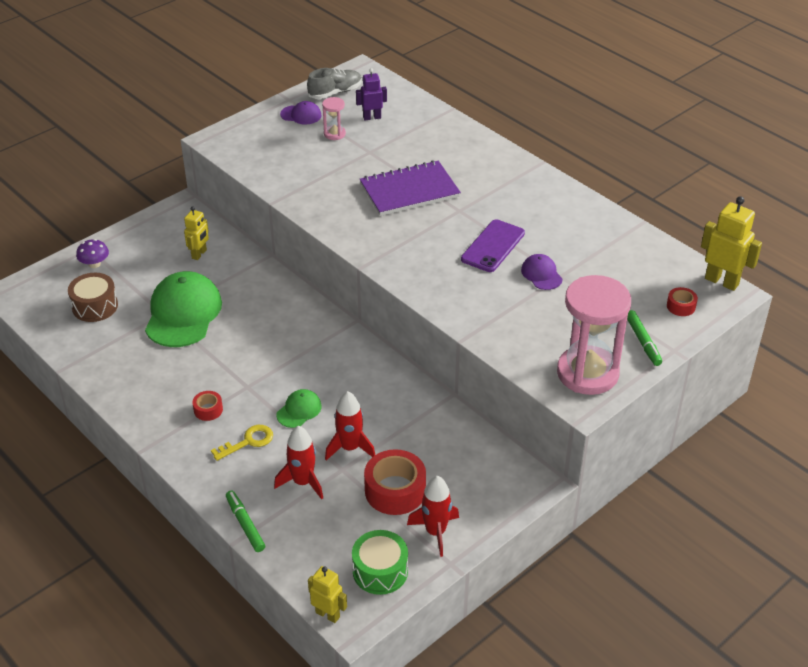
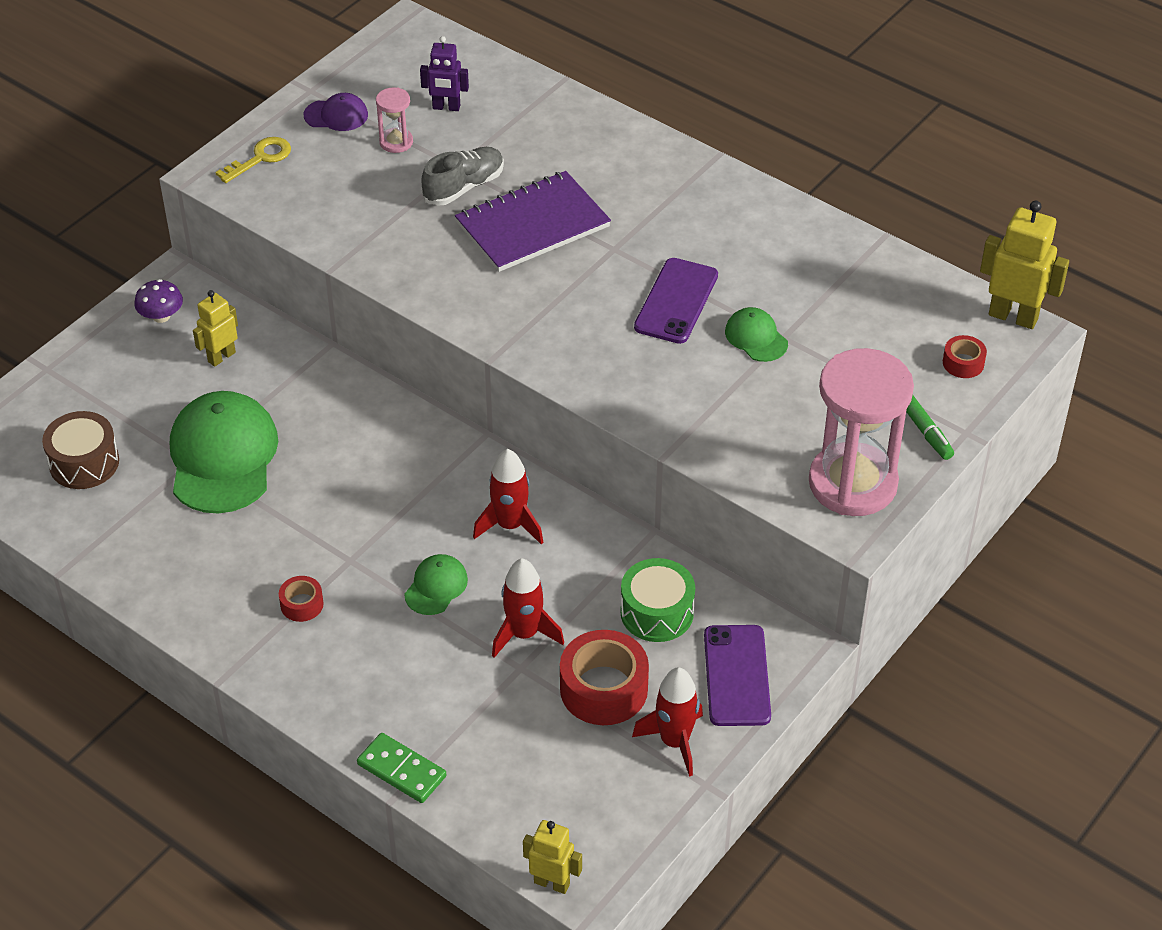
camera: 10 degrees left, 5 degrees up
purple mushroom [76,239,109,268] -> purple mushroom moved to [134,279,183,323]
yellow robot [184,206,209,260] -> yellow robot turned 150 degrees counterclockwise [193,290,238,367]
yellow key [211,425,273,461] -> yellow key moved to [215,137,291,183]
green marker [226,491,265,552] -> green domino [357,733,446,803]
red rocket [274,426,323,500] -> red rocket moved to [473,449,544,545]
grey shoe [307,68,362,99] -> grey shoe moved to [421,147,504,206]
green drum [352,530,408,595] -> green drum moved to [620,558,695,642]
purple robot [356,68,387,120] -> purple robot turned 150 degrees counterclockwise [420,36,469,111]
purple cap [521,254,563,290] -> green cap [725,307,788,362]
none -> purple phone [704,625,771,726]

